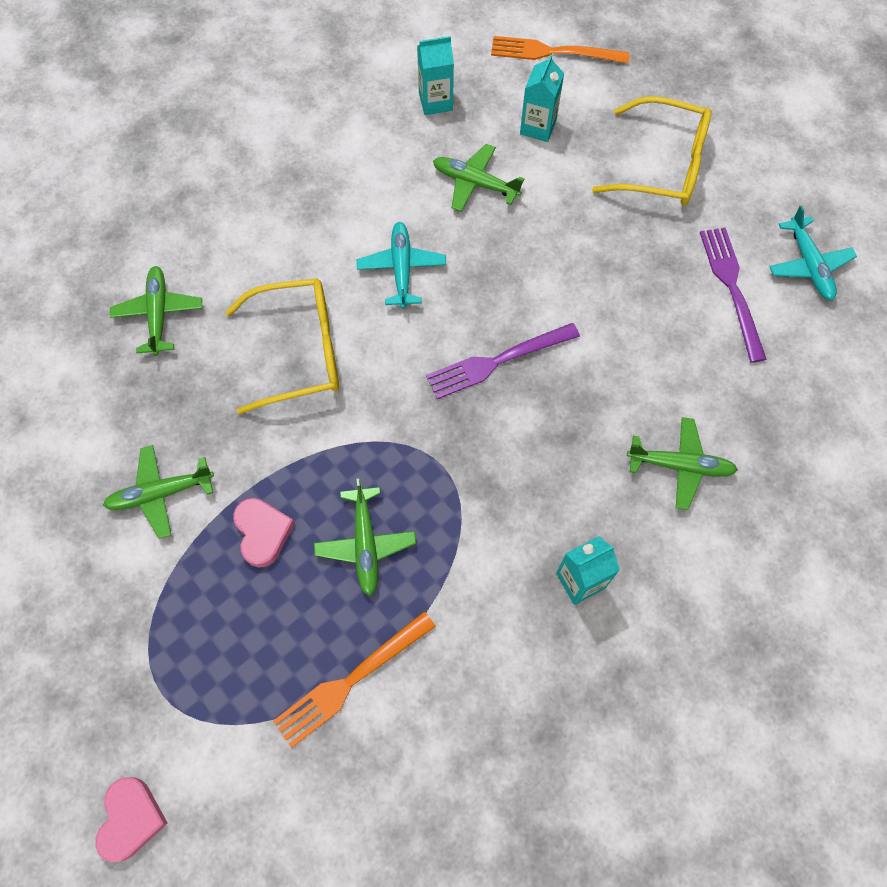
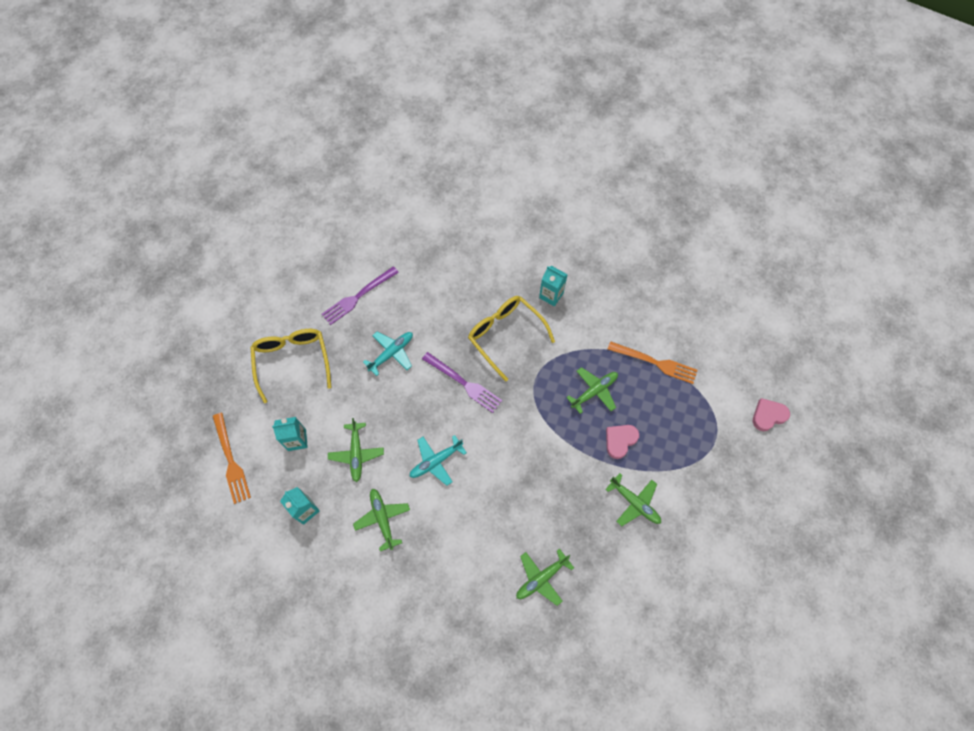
camera: 120 degrees left, 0 degrees up
yellow glasses [225,278,339,414] -> yellow glasses moved to [468,296,555,381]
green plane [627,417,738,510] -> green plane moved to [353,488,410,552]
turquoise plane [769,205,857,300] -> turquoise plane moved to [363,332,413,376]

